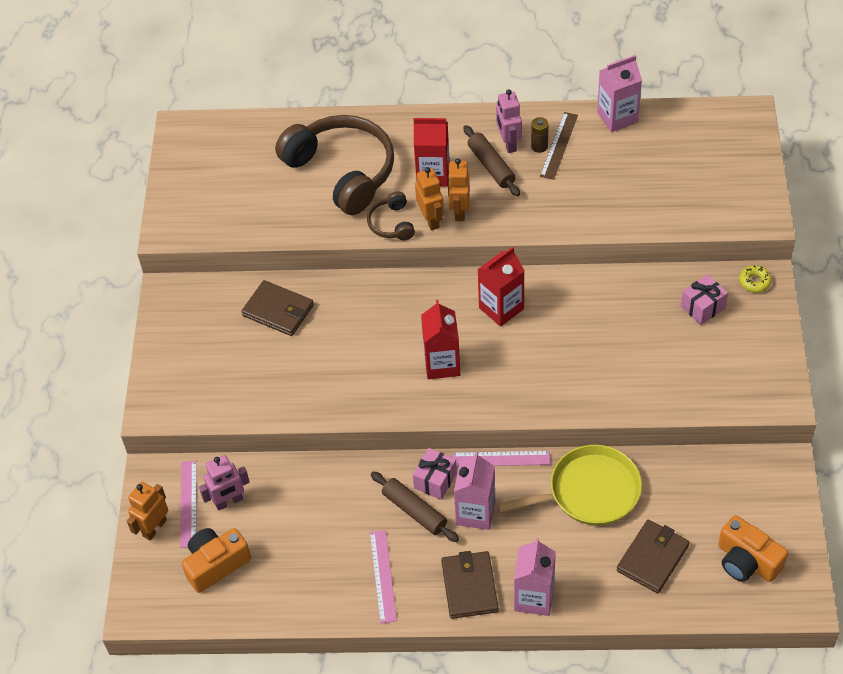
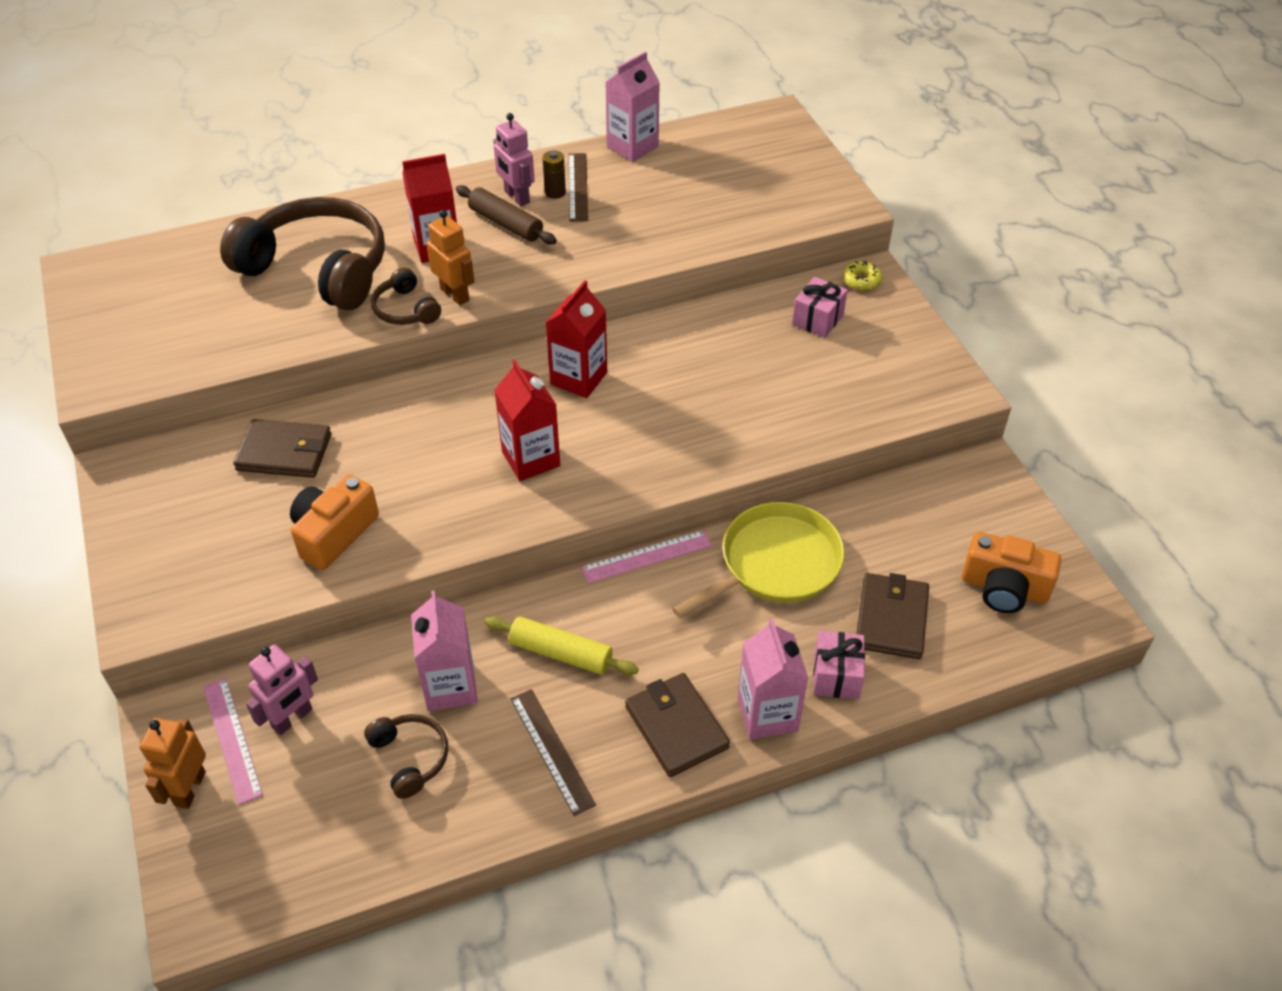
camera: 25 degrees left, 5 degrees down
orange camera [181,528,251,593] -> orange camera moved to [290,474,379,570]
pink ruler [370,530,397,623] -> brown ruler [511,689,596,816]
brown rolling pin [371,471,459,542] -> yellow rolling pin [485,616,639,675]
pink gift [413,448,457,500] -> pink gift moved to [813,631,865,699]
orange robot [448,158,470,221] -> none
pink carton [454,451,495,530] -> pink carton moved to [411,590,478,711]
none -> brown headphones [364,714,448,799]

